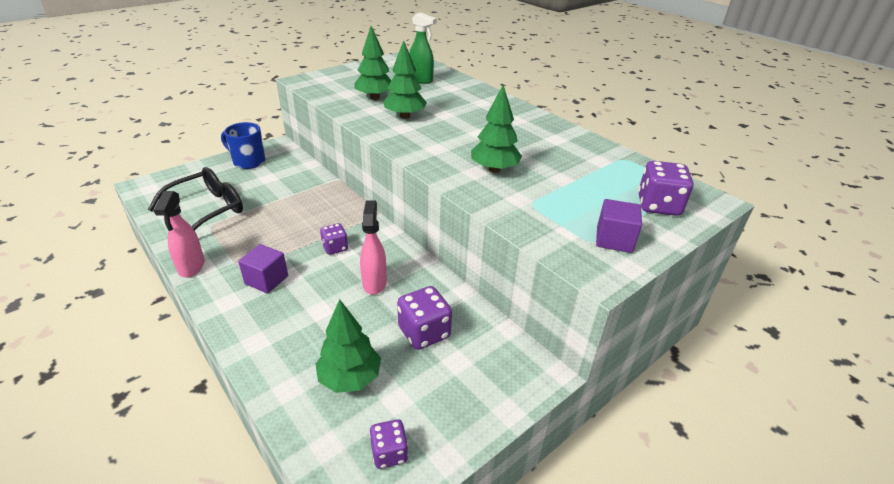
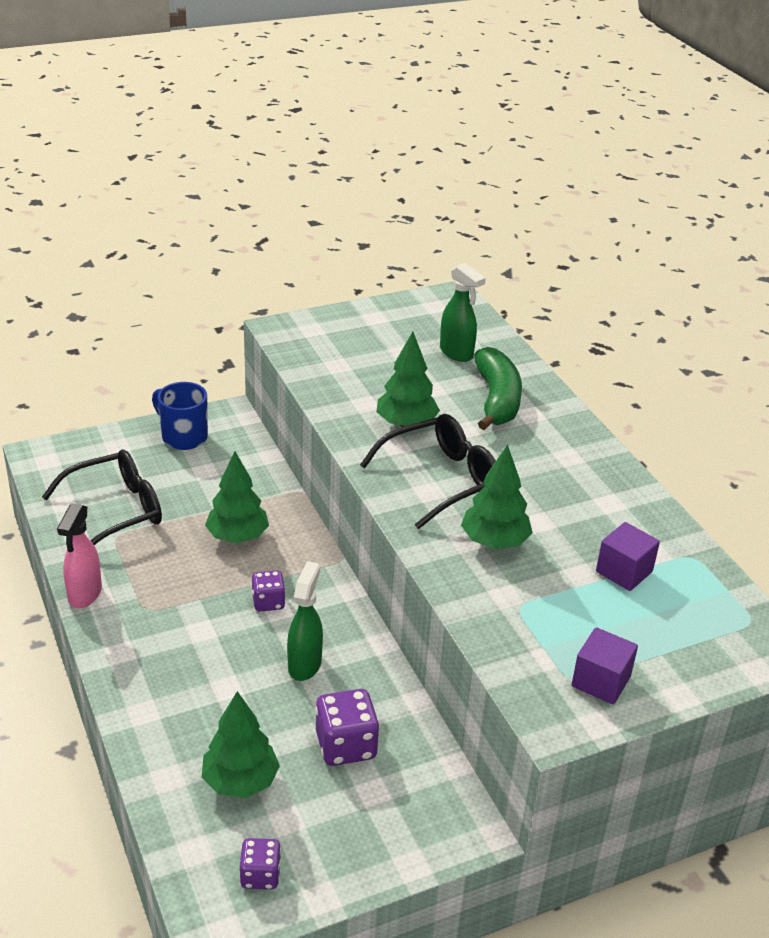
camera: 15 degrees right, 0 degrees up
purple cube [238,244,288,294] -> purple cube moved to [596,522,660,591]
green tree [355,26,392,100] -> green tree moved to [205,451,269,543]
pink spray bottle [360,200,387,295] -> green spray bottle [287,561,323,681]
purple dice [638,161,693,216] -> none
none -> black glasses [360,414,496,529]
none -> green banana [475,347,522,430]

